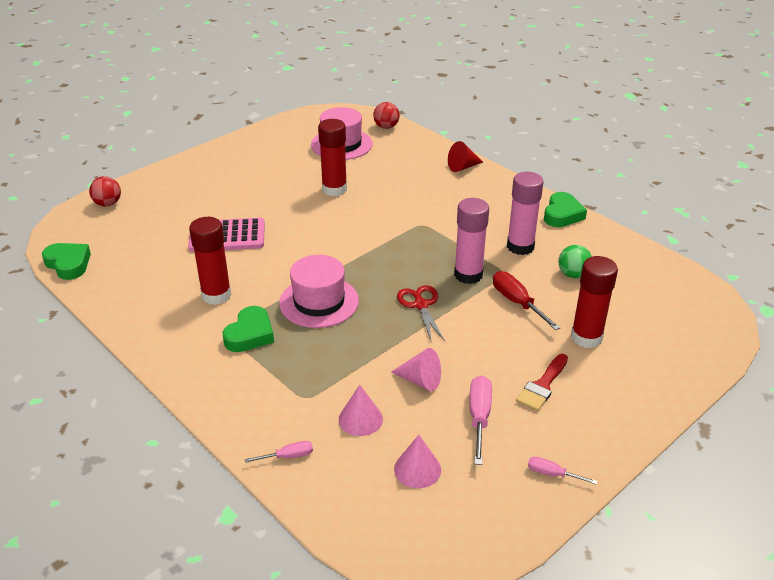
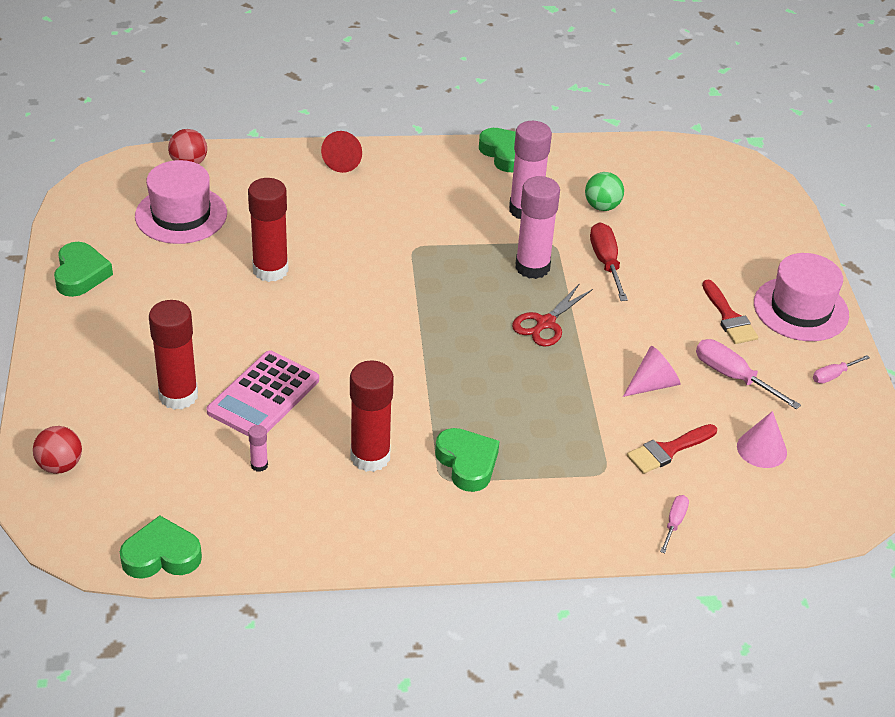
camera: 55 degrees left, 5 degrees up
pink hat [279,255,359,328] -> pink hat moved to [754,253,849,341]
pink cone [339,385,383,436] -> red brush [627,424,717,474]
red scissors [397,285,445,343] -> red scissors turned 75 degrees counterclockwise [512,283,593,346]
red screwdriver [493,271,560,330] -> red screwdriver turned 75 degrees clockwise [590,222,628,301]
red glue stick [571,256,618,348] -> red glue stick moved to [149,300,198,410]
none -> green heart [54,242,113,297]
none -> pink glue stick [248,425,268,472]

